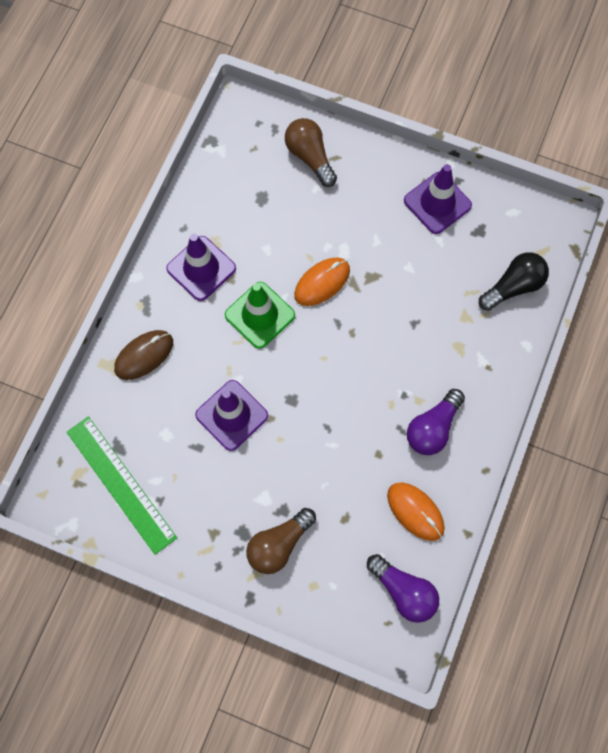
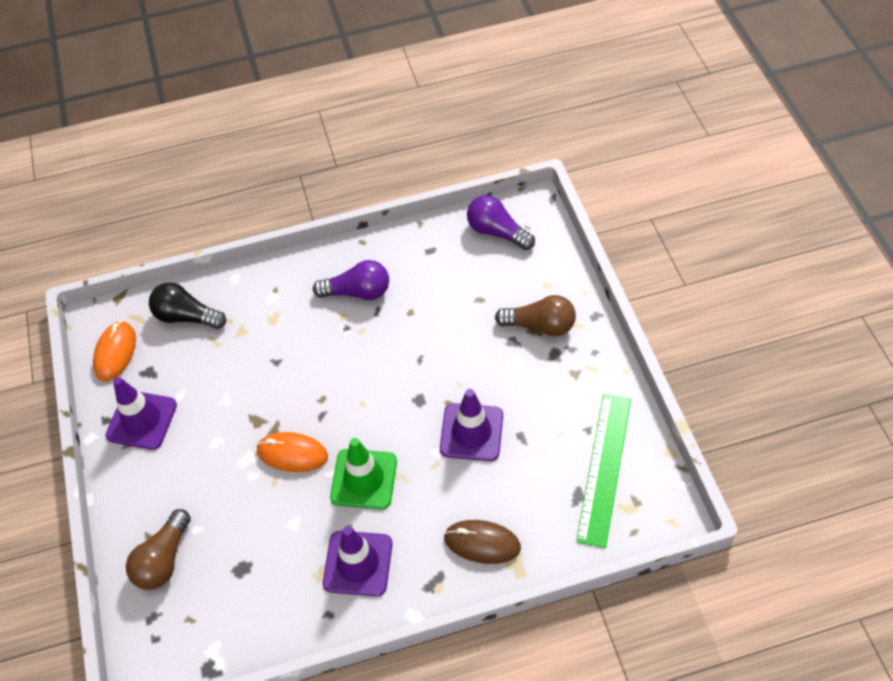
camera: 125 degrees left, 15 degrees down
purple light bulb [367,554,439,623] -> purple light bulb turned 60 degrees counterclockwise [467,195,535,250]
orange mouse [387,482,445,541] -> orange mouse moved to [93,321,136,381]

